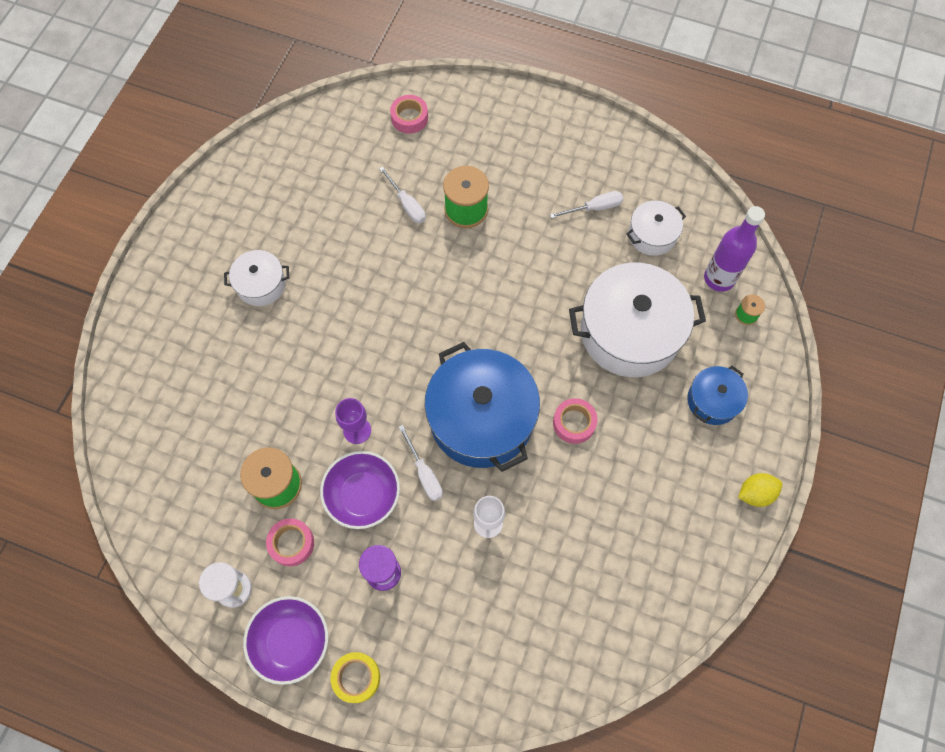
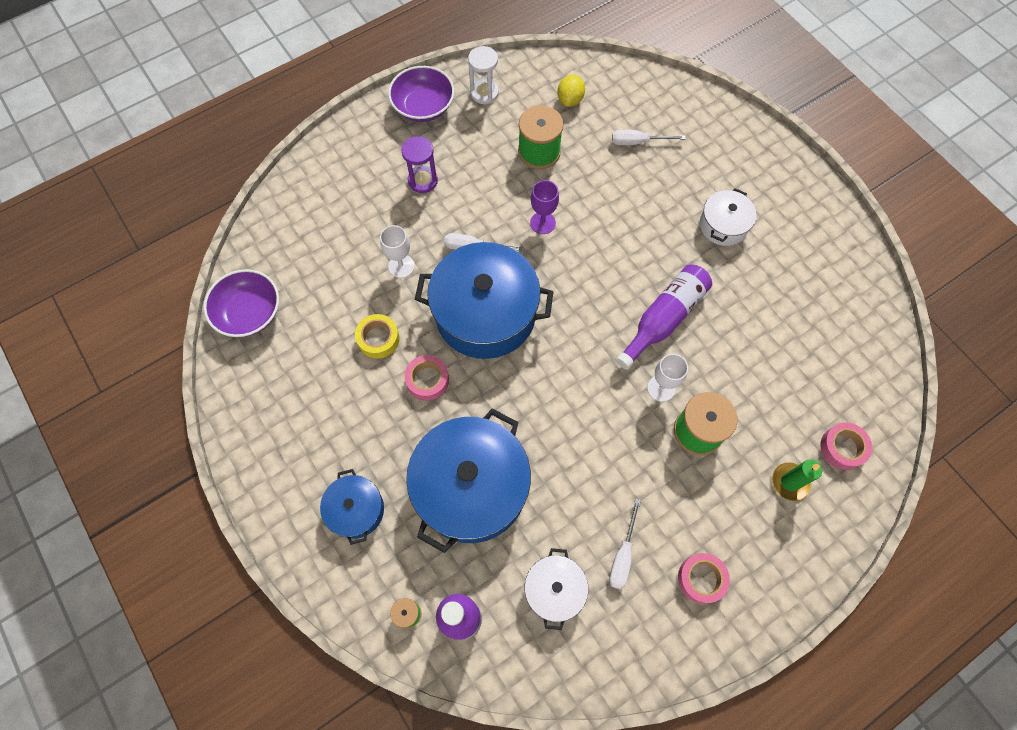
camera: 125 degrees right, 0 degrees up
pink tape [266,518,314,566] -> pink tape moved to [678,553,730,604]
purple bowl [320,451,400,529] -> purple bowl moved to [204,269,279,337]
yellow tape [330,652,380,703] -> yellow tape moved to [355,314,400,359]
white screwdriver [379,167,426,223] -> white screwdriver moved to [612,130,686,145]
white pot [569,263,706,377] -> blue pot [406,408,531,553]
yellow lemon [738,473,783,507] -> yellow lemon moved to [558,75,585,107]
none -> purple bottle [616,265,712,370]
none -> white goblet [647,354,688,402]
none -> green candle [772,459,822,501]

